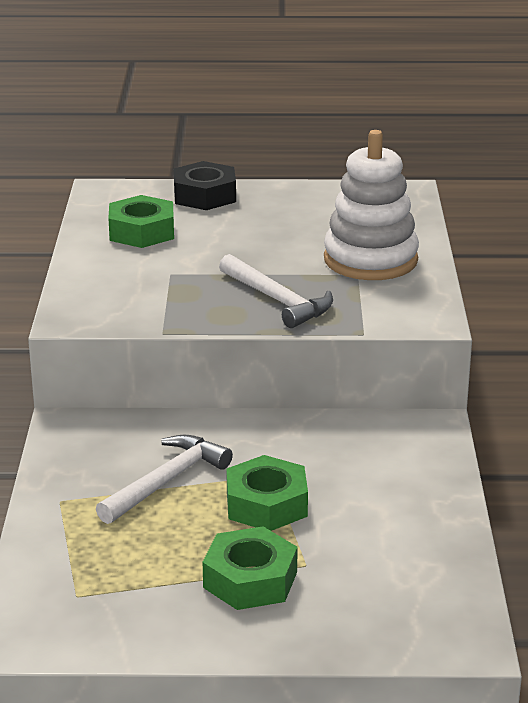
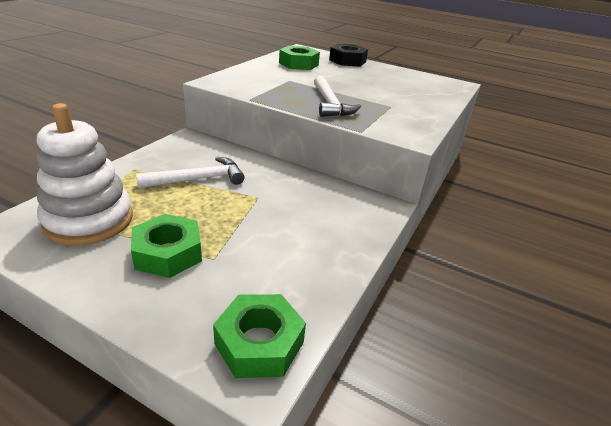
camera: 25 degrees right, 5 degrees up
green nut [226,455,308,531] -> green nut moved to [213,294,306,378]
white stacking toy [324,130,419,280] -> white stacking toy moved to [37,103,133,246]

